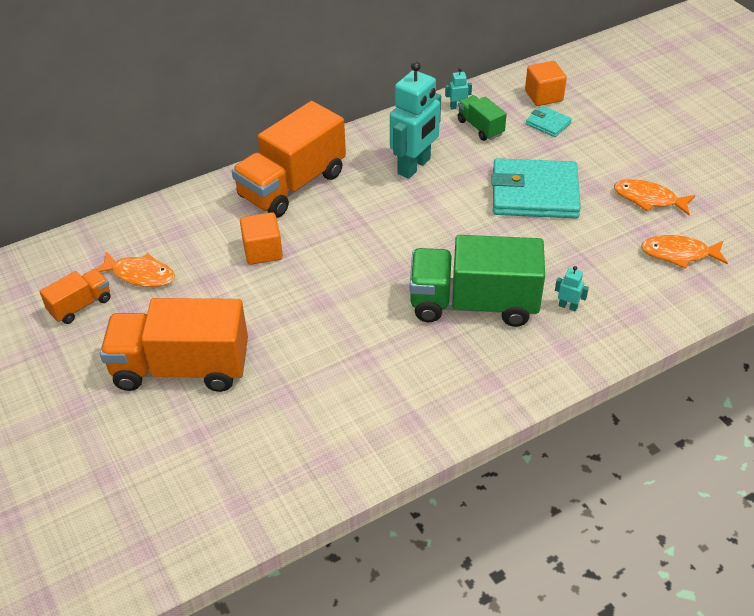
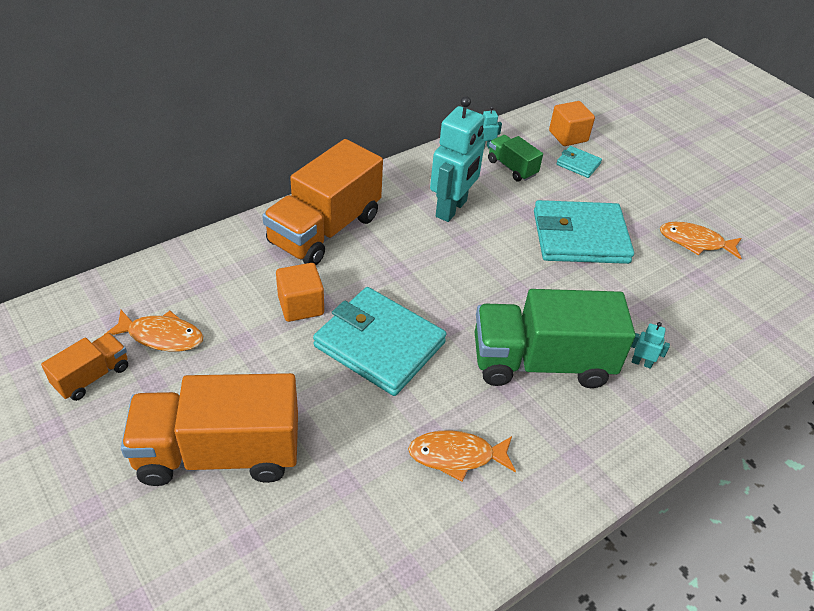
camera: 10 degrees left, 0 degrees up
orange fish [641,235,728,269] -> orange fish moved to [408,430,516,482]
none -> turquoise wallet [313,287,446,396]

